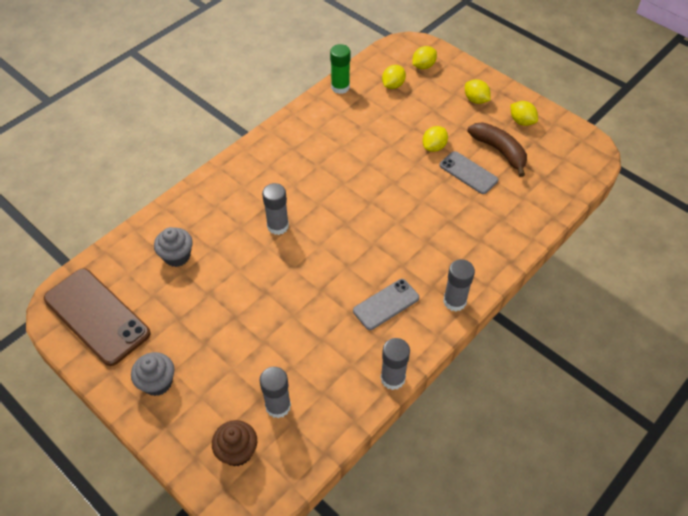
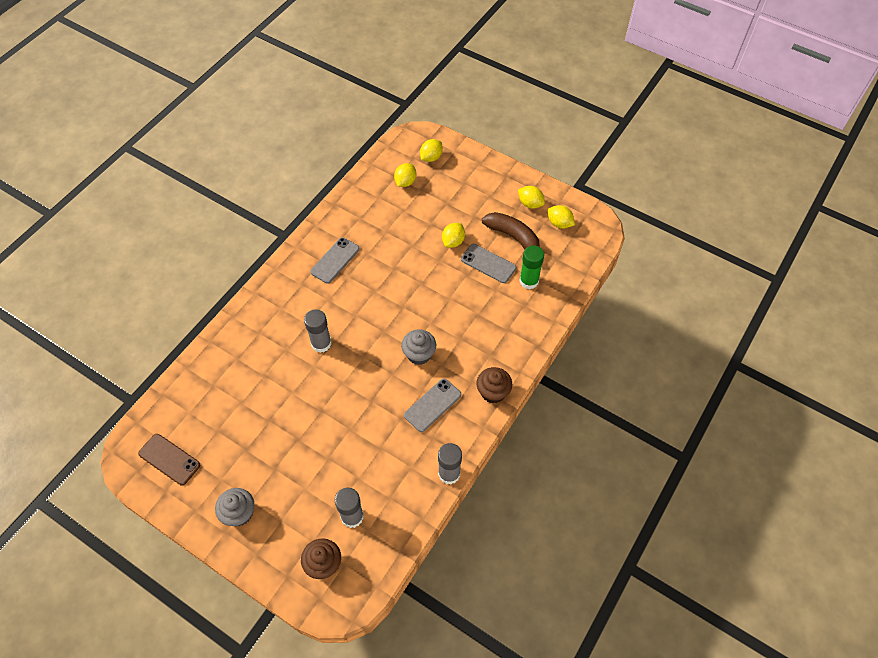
camera: 10 degrees left, 5 degrees up
brown phone [44,268,151,366] -> brown phone [138,434,200,485], size x0.57
grey cupcake [154,227,193,267] -> grey cupcake moved to [401,329,436,365]
green glue stick [330,44,350,94] -> green glue stick moved to [519,246,544,289]
grey glue stick [443,259,475,311] -> brown cupcake [476,367,512,404]
yellow lemon [465,79,491,104] -> yellow lemon moved to [548,205,575,229]
none -> grey phone [310,237,360,284]

